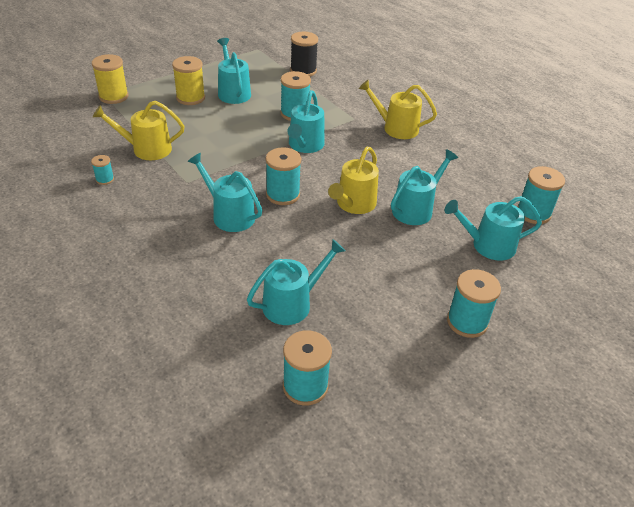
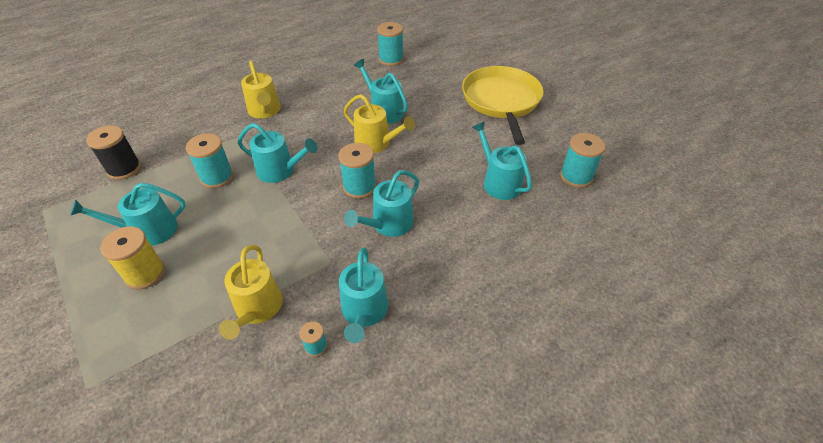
camera: 85 degrees left, 5 degrees up
yellow spool [92,54,129,104] -> none
yellow watering can [359,80,437,139] -> yellow watering can turned 45 degrees counterclockwise [241,61,281,119]
turquoise watering can [444,196,542,261] -> turquoise watering can moved to [339,248,388,343]
turquoise spool [447,269,501,338] -> yellow pan [462,66,544,145]

